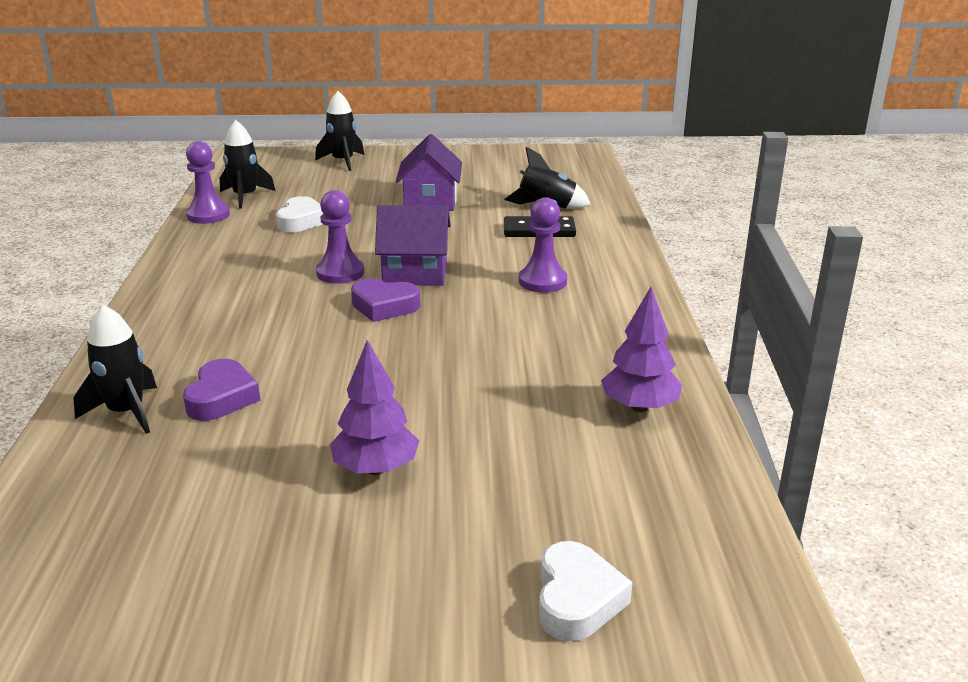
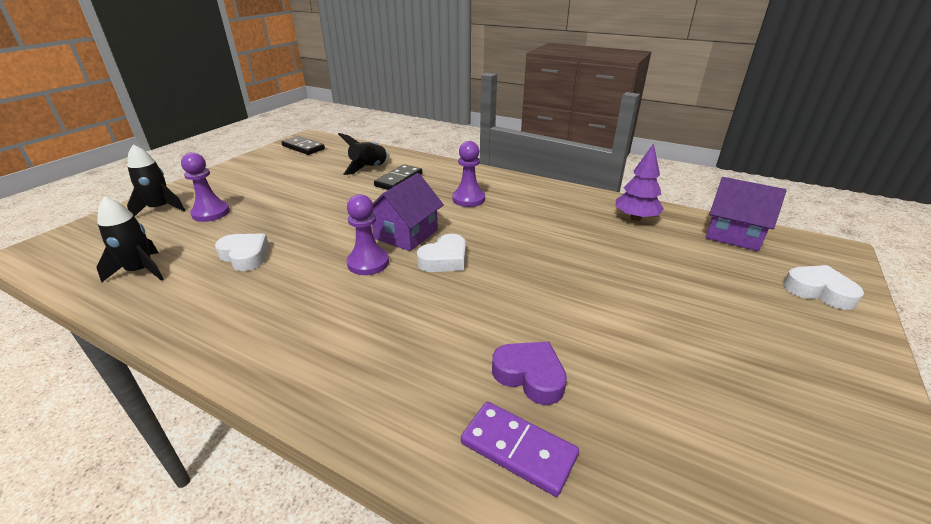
camera: 60 degrees left, 5 degrees up
black rocket [73,305,157,434] -> purple domino [461,402,579,497]
purple pawn [186,141,230,224] -> purple pawn moved to [181,152,230,222]
purple tree [330,340,419,475] -> none
purple heart [351,278,420,322] -> white heart [417,234,466,272]
purple house [396,134,462,211] -> purple house moved to [705,177,786,251]
none -> black domino [281,136,325,155]

